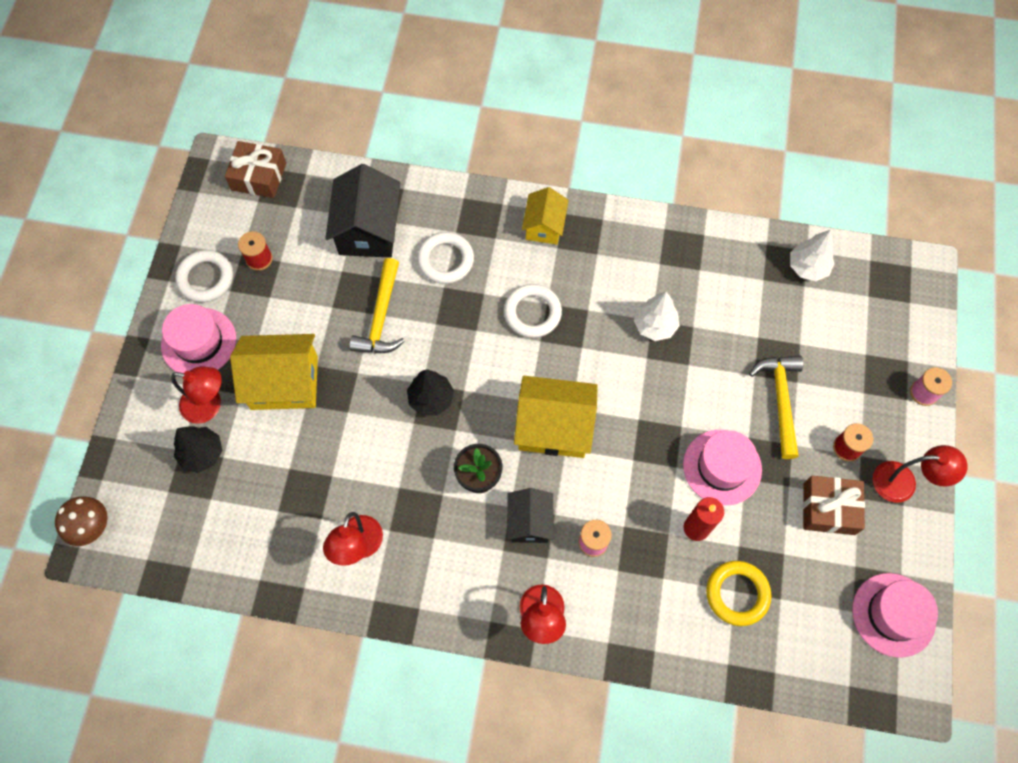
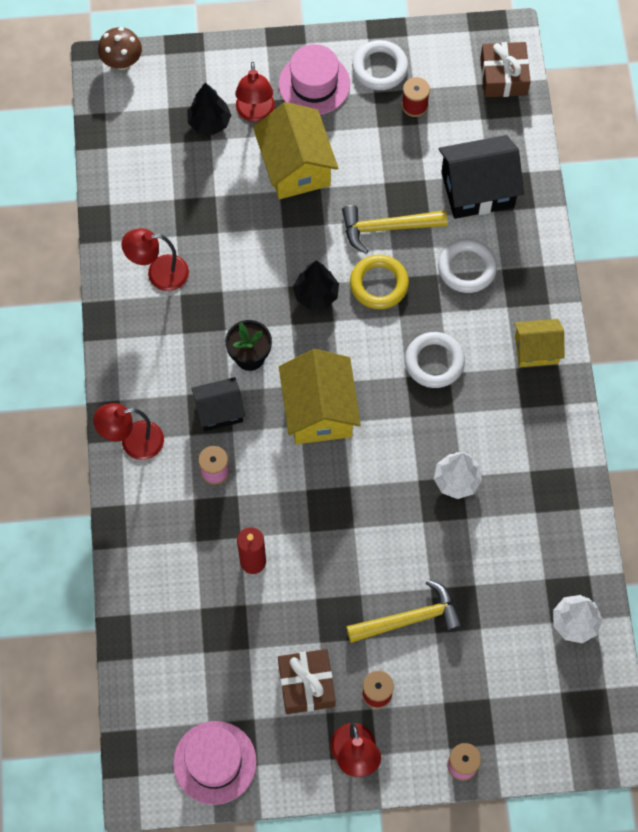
camera: 75 degrees right, 0 degrees up
pink hat [683,430,762,505] -> none
yellow ring [706,561,771,626] -> yellow ring moved to [350,255,409,309]

